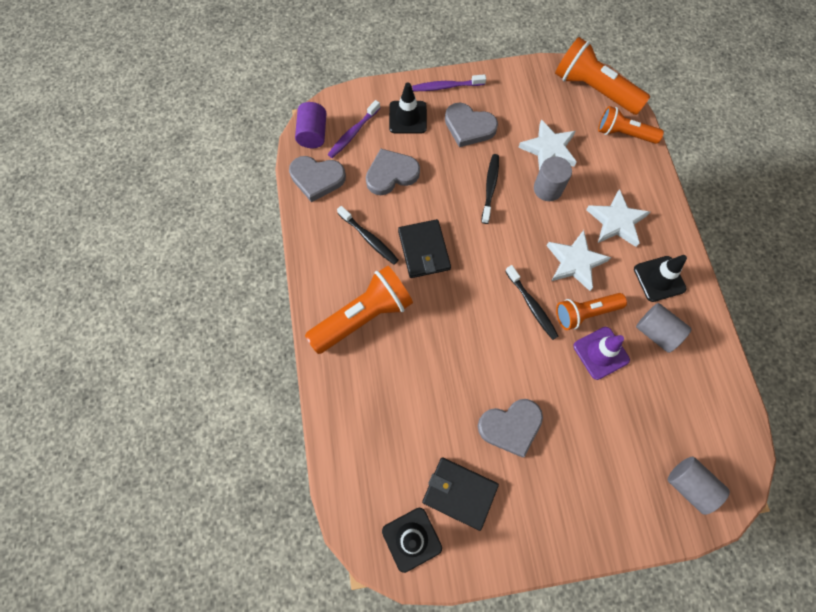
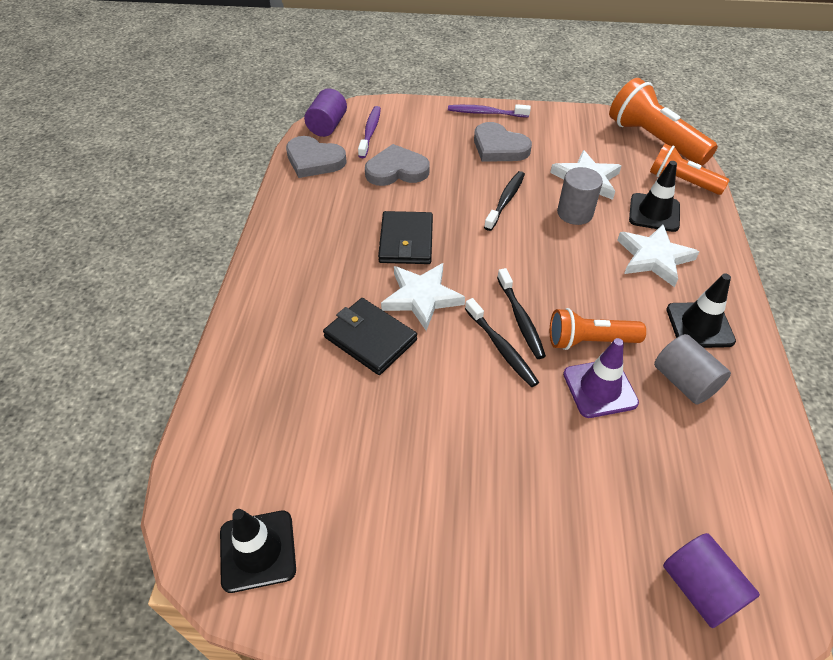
camera: 15 degrees right, 20 degrees down
orange flashlight [305,265,413,354] -> none
purple toothbrush [327,100,380,158] -> purple toothbrush turned 135 degrees clockwise [358,106,381,158]
black toothbrush [337,206,399,265] -> black toothbrush moved to [465,298,539,387]
black traffic cone [389,83,427,133] -> black traffic cone moved to [629,161,680,232]
black wallet [422,457,499,531] -> black wallet moved to [323,298,417,375]
grey heart [478,399,543,458] -> none
white star [547,230,611,291] -> white star moved to [381,263,465,331]
grey cylinder [668,457,730,515] -> purple cylinder [663,533,760,628]

